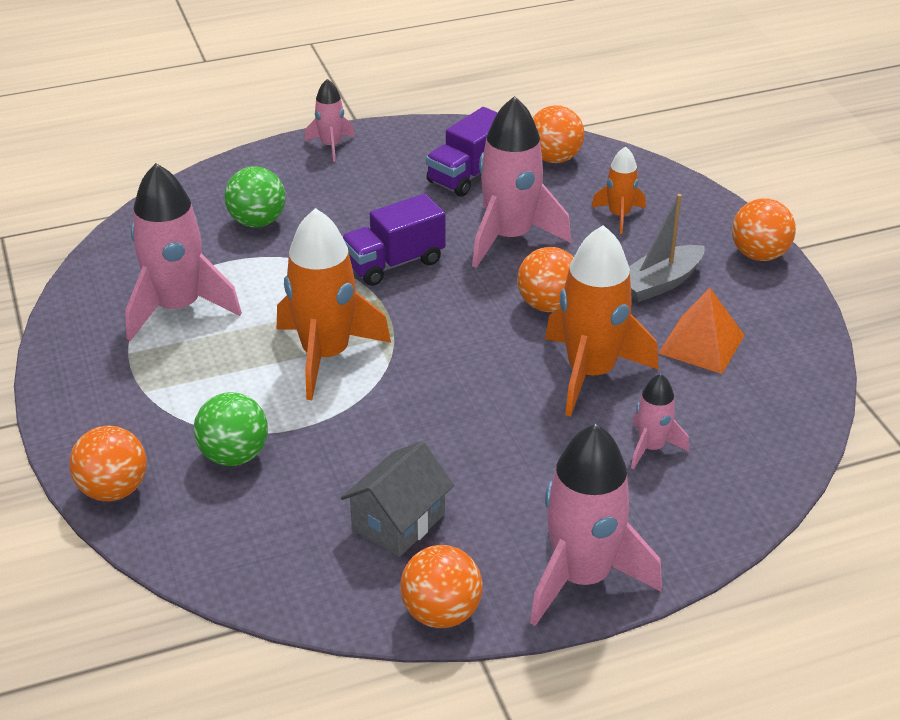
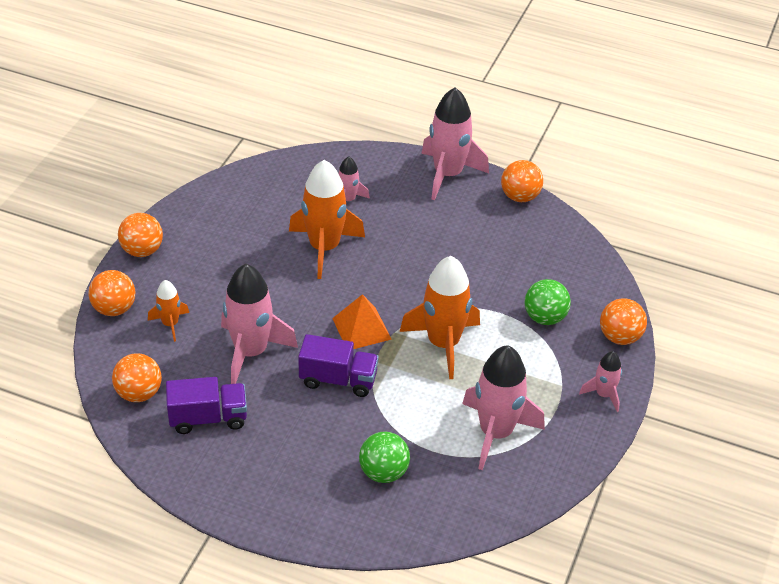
camera: 140 degrees left, 5 degrees up
pink rocket [305,79,355,162] -> pink rocket moved to [579,351,622,412]
grey house [341,441,454,557] -> none
orange ball [517,247,574,312] -> orange ball moved to [88,270,136,316]
grey boat [629,194,705,302] -> none
orange pyramid [658,288,745,374] -> orange pyramid moved to [332,294,392,349]

